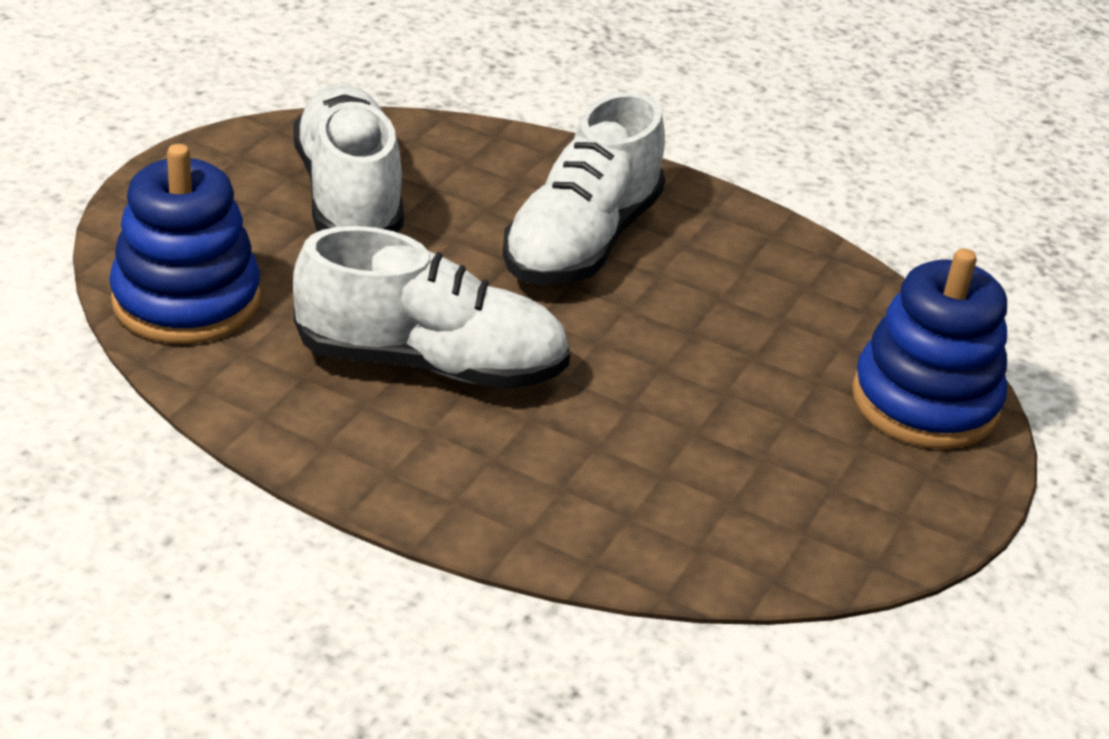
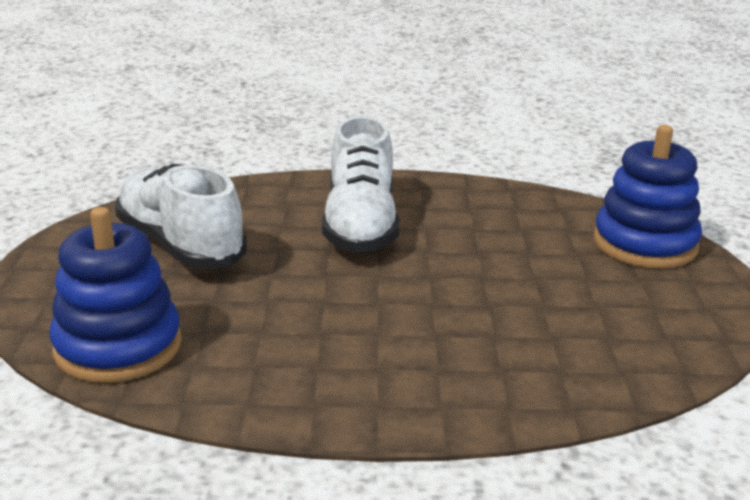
camera: 25 degrees left, 10 degrees down
white shoe [293,226,570,389] -> none

